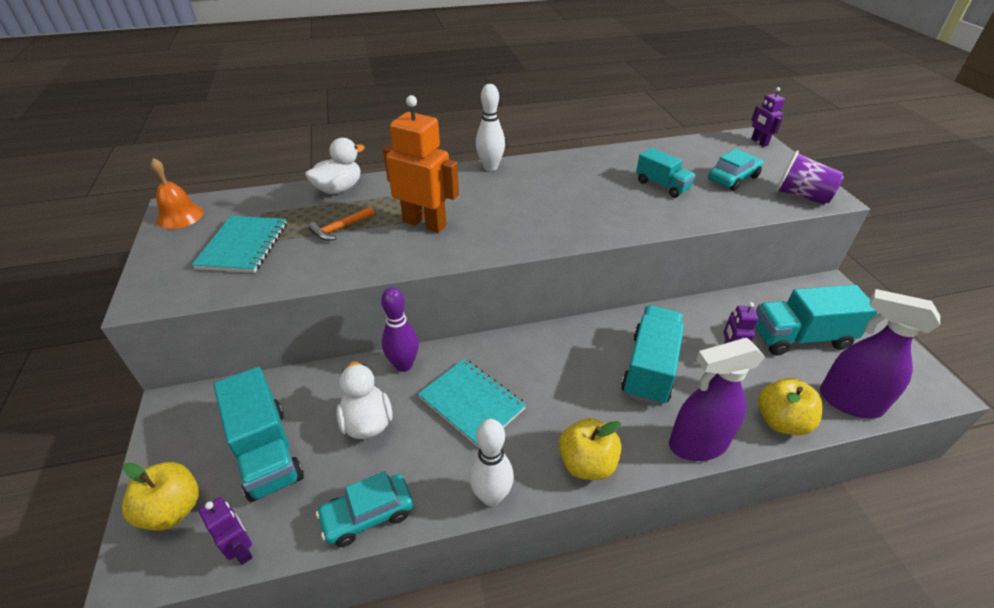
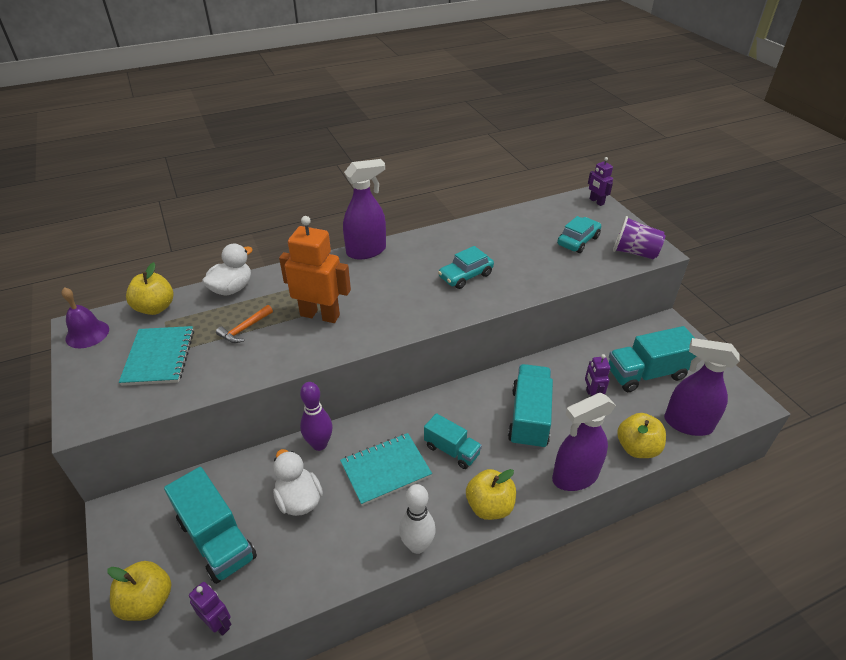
camera: 10 degrees left, 0 degrees up
orange bell [151,158,204,229] -> purple bell [62,287,109,348]
turquoise car [316,471,413,547] -> turquoise car moved to [438,246,494,289]
turquoise notebook [418,359,526,449] -> turquoise notebook turned 60 degrees counterclockwise [340,433,432,506]
white bowling pin [476,84,505,171] -> purple spray bottle [343,159,386,260]
turquoise truck [636,148,696,198] -> turquoise truck moved to [424,413,482,469]
none -> yellow apple [126,262,173,315]

